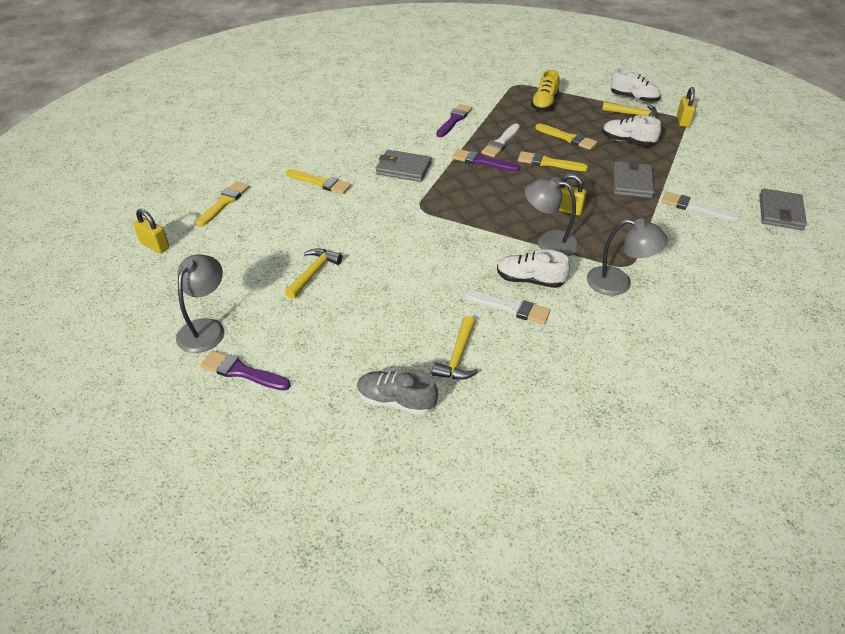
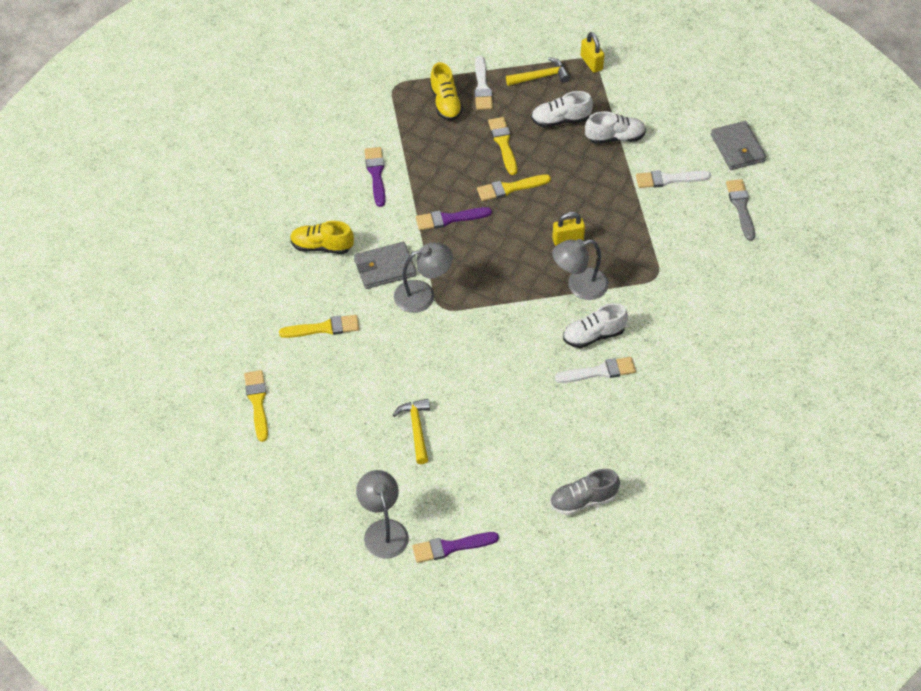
camera: 35 degrees left, 10 degrees up
yellow padlock [133,209,169,253] -> none
yellow hammer [432,316,478,380] -> none
white brush [481,124,520,158] -> white brush moved to [474,56,493,110]
yellow brush [535,123,598,150] -> yellow brush turned 105 degrees counterclockwise [488,117,517,175]
grey lamp [587,218,668,296] -> grey lamp moved to [394,242,453,313]
white shoe [610,68,661,103] -> white shoe moved to [585,111,646,144]
grey wallet [613,160,654,198] -> none
none -> yellow shoe [290,221,354,254]
none -> grey brush [726,179,755,241]

